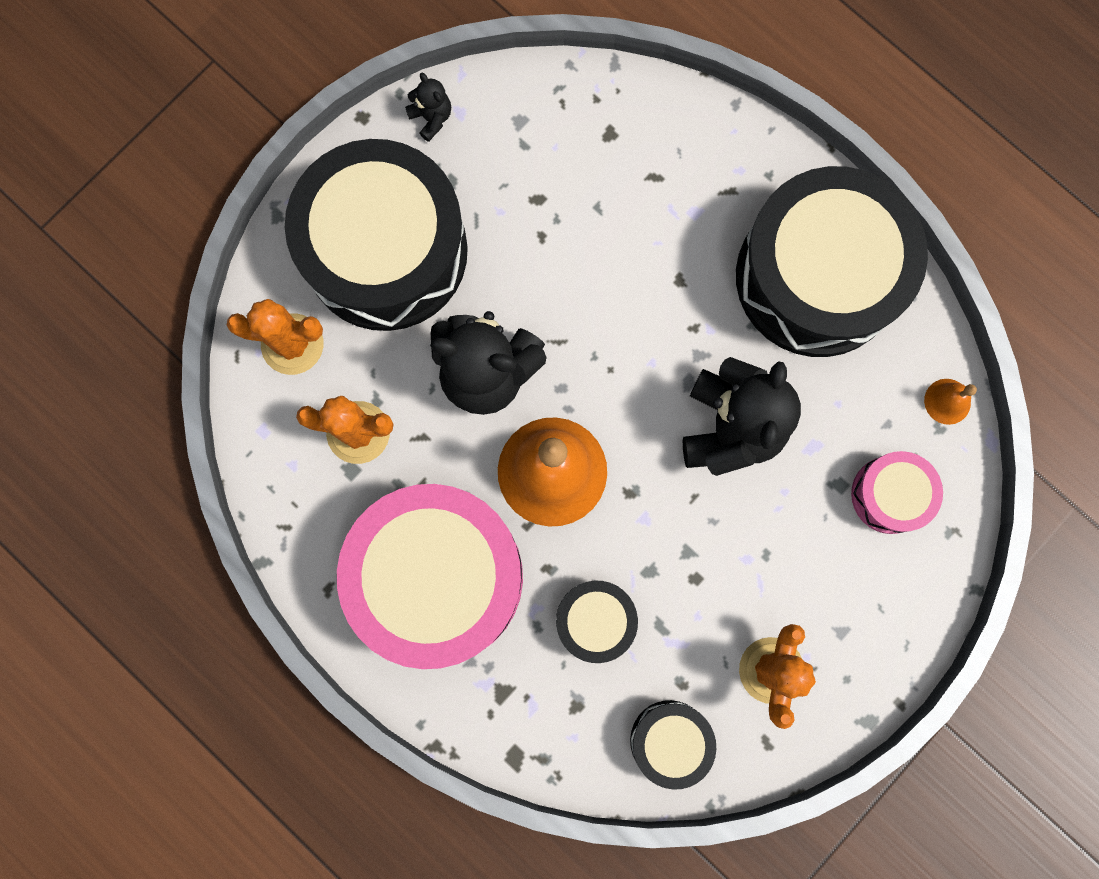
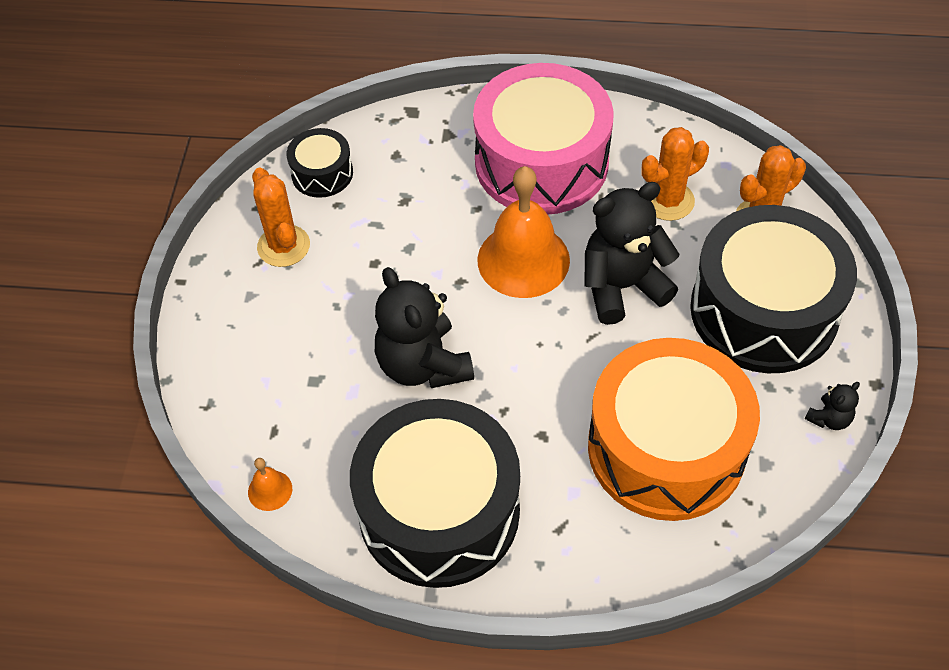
camera: 145 degrees right, 25 degrees down
black teddy bear [405,72,451,142] -> black teddy bear turned 60 degrees counterclockwise [805,382,860,430]
black drum [556,581,638,663] -> none
pink drum [851,451,943,534] -> none
none -> orange drum [588,338,760,521]

